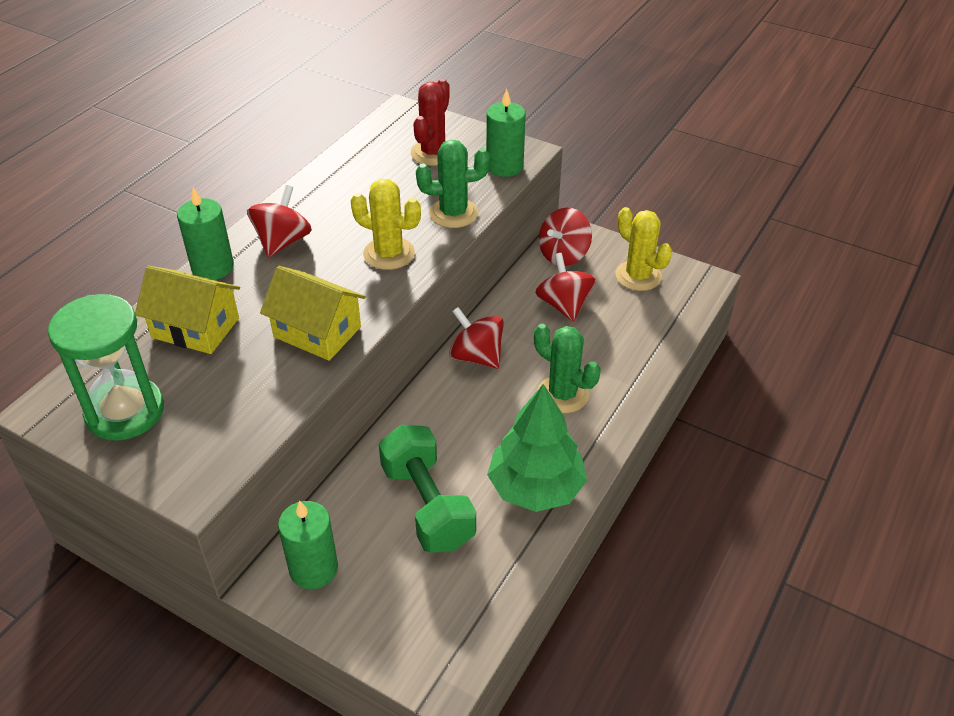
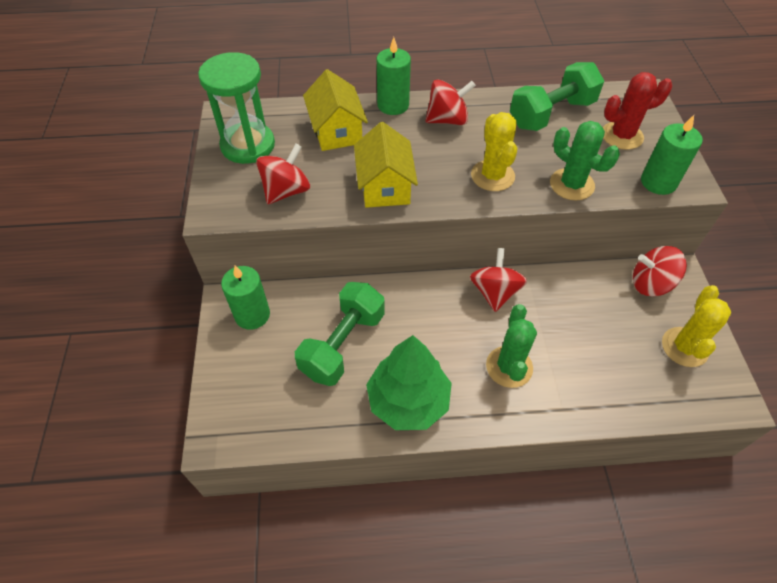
camera: 55 degrees right, 10 degrees up
red spinning top [535,253,596,322] -> red spinning top moved to [256,144,310,204]
none -> green dumbbell [510,62,604,131]

